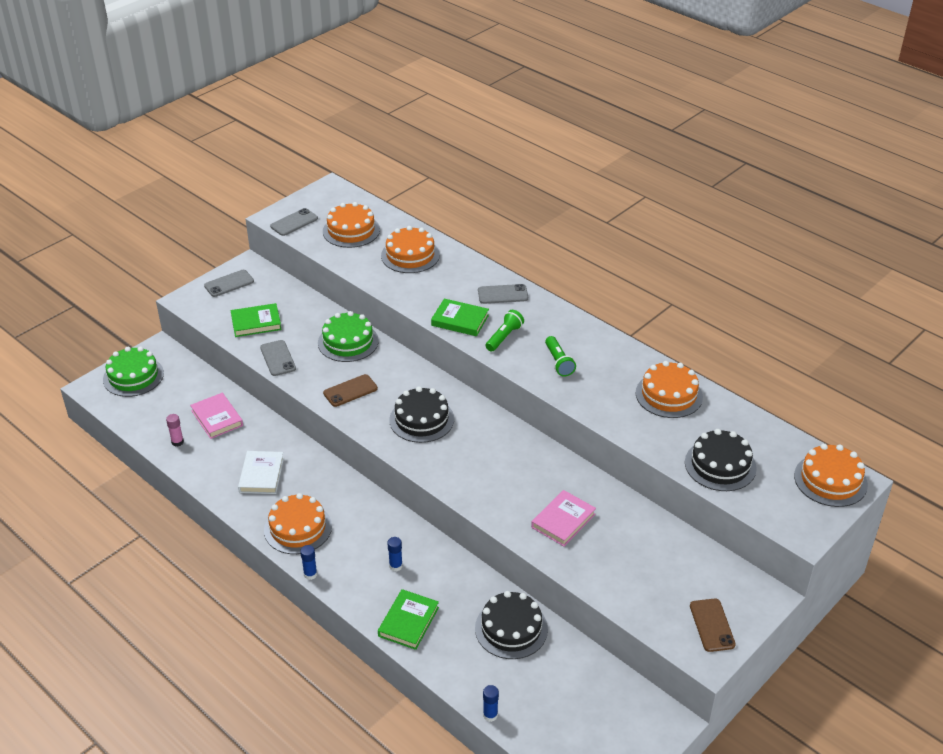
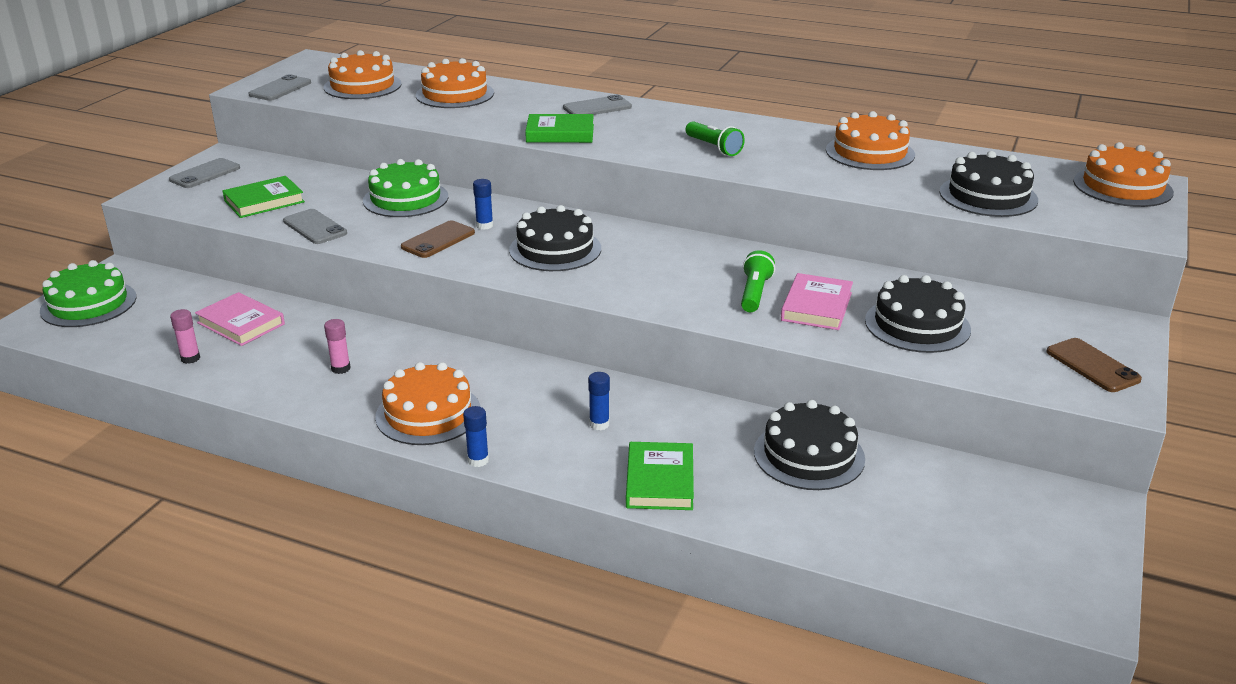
camera: 20 degrees left, 10 degrees down
white book [238,451,284,494] -> pink glue stick [324,319,350,374]
blue glue stick [483,685,499,722] -> blue glue stick moved to [473,179,493,230]
green flashlight [485,310,524,351] -> green flashlight moved to [741,250,775,312]
none -> black cake [865,275,971,353]

